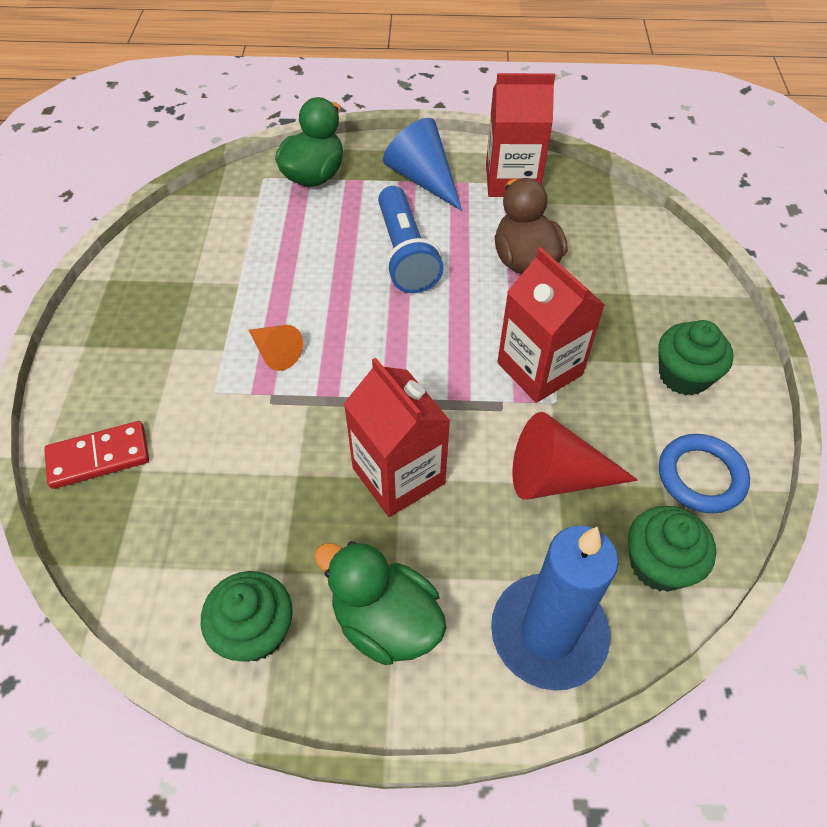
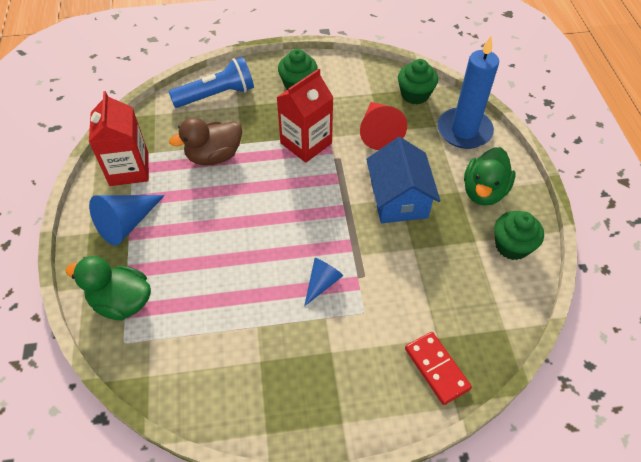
camera: 100 degrees left, 0 degrees up
orange cone [248,325,303,371] -> blue cone [304,258,343,306]
red carton [344,358,450,517] -> blue house [366,137,440,223]
blue flashlight [378,186,444,293] -> blue flashlight moved to [169,57,254,108]
blue ring [659,434,750,513] -> none

